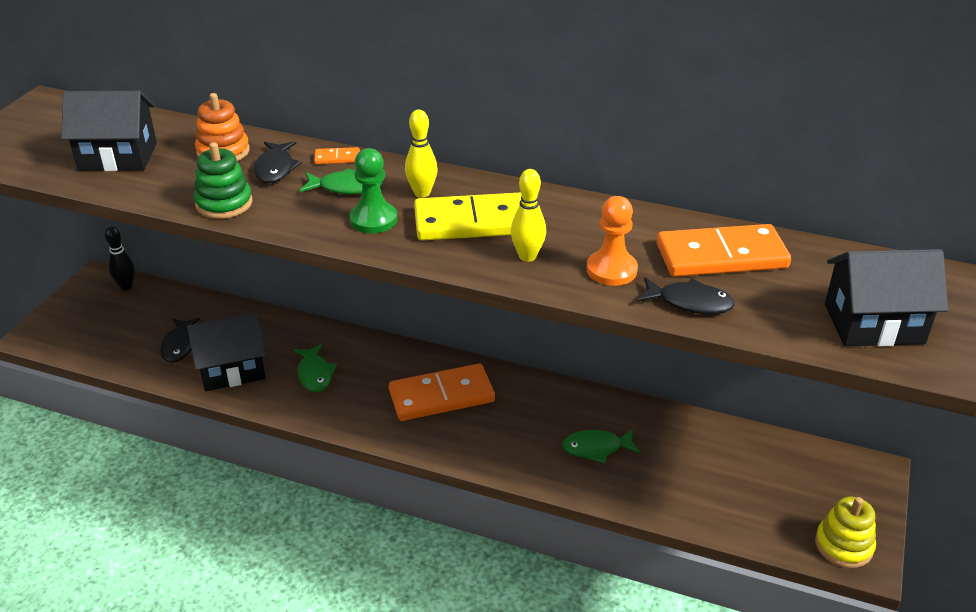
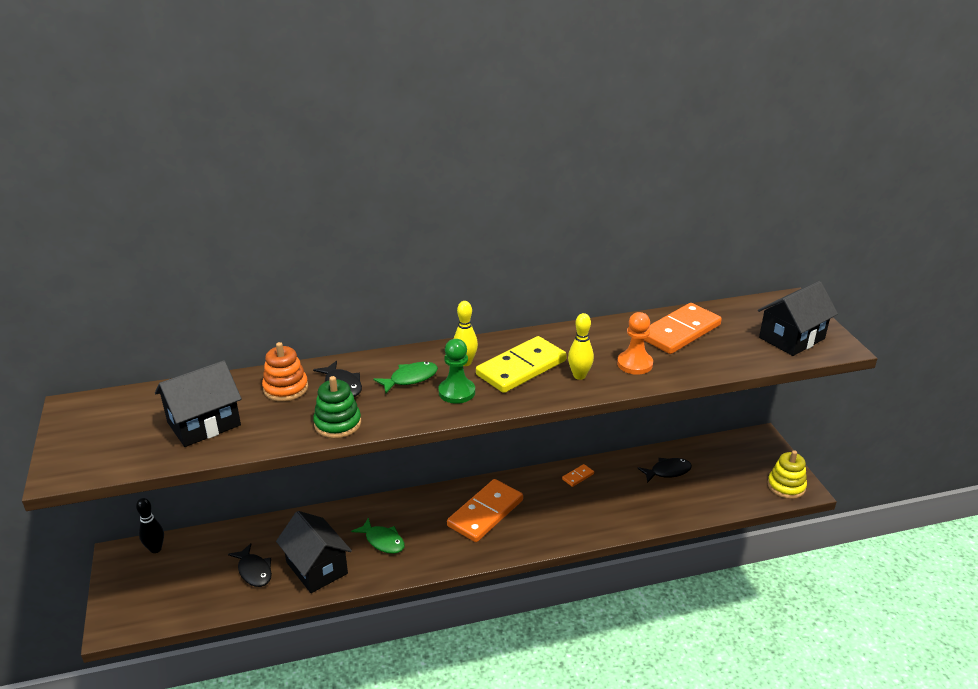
camera: 35 degrees left, 5 degrees down
black house [187,313,266,391] -> black house turned 75 degrees counterclockwise [276,511,352,593]
orange domino [314,147,360,164] -> orange domino moved to [562,464,594,487]
green fish [562,429,640,464] -> none
black fish [637,277,735,314] -> black fish moved to [637,458,692,483]

